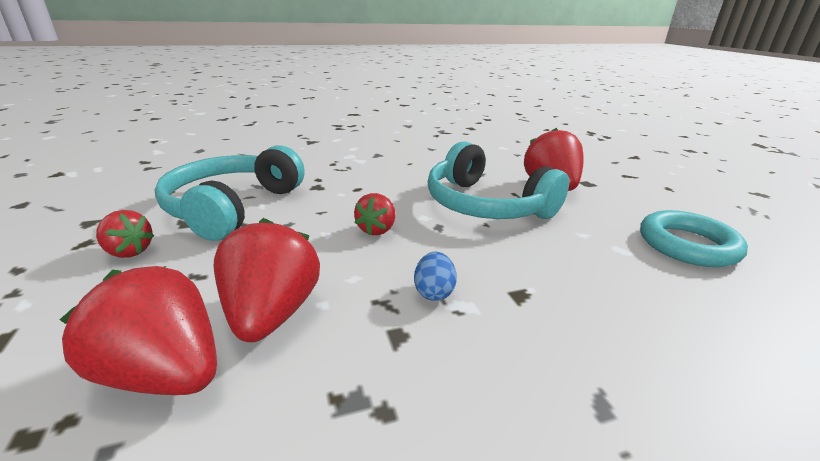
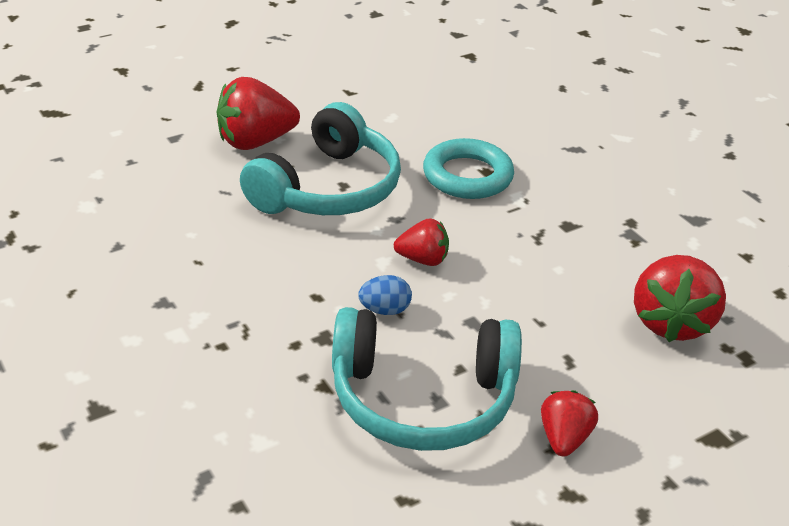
camera: 105 degrees left, 10 degrees up
red strawberry [214,218,320,342] -> none
blue egg [414,252,457,301] -> blue egg moved to [358,275,412,315]
turquoise ring [640,210,748,267] -> turquoise ring moved to [423,138,514,199]

